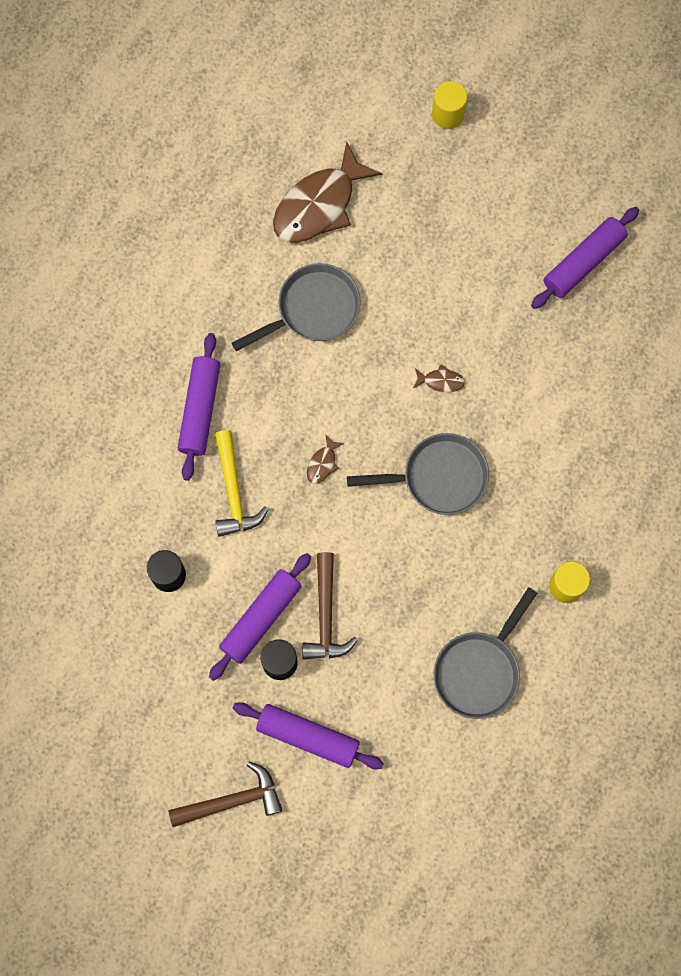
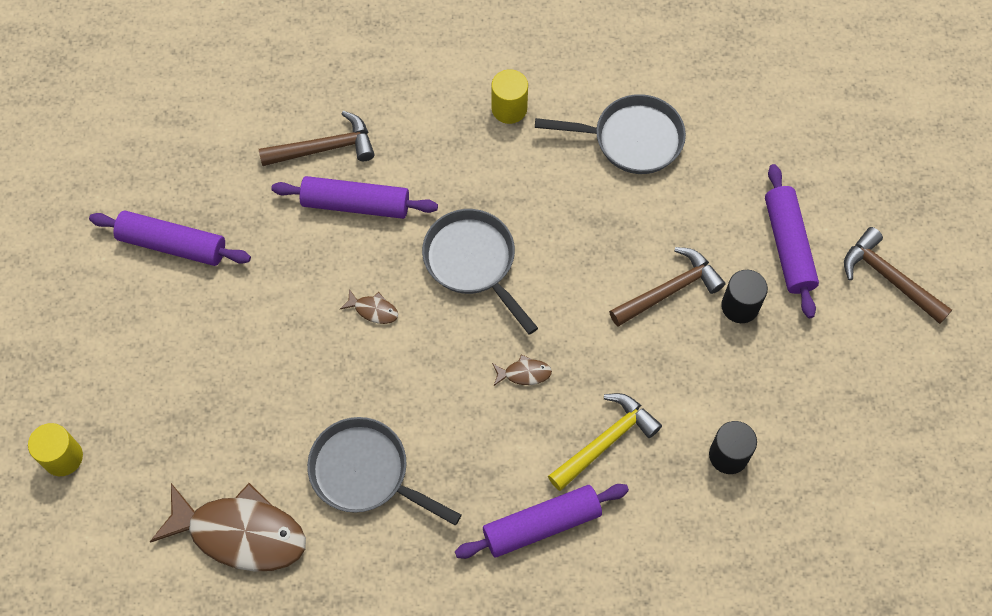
camera: 120 degrees left, 10 degrees down
purple rolling pin [209,553,311,681] -> purple rolling pin moved to [271,176,438,219]
brown fish [413,365,465,392] -> brown fish turned 135 degrees clockwise [340,289,398,324]
none -> brown hammer [259,111,375,166]

